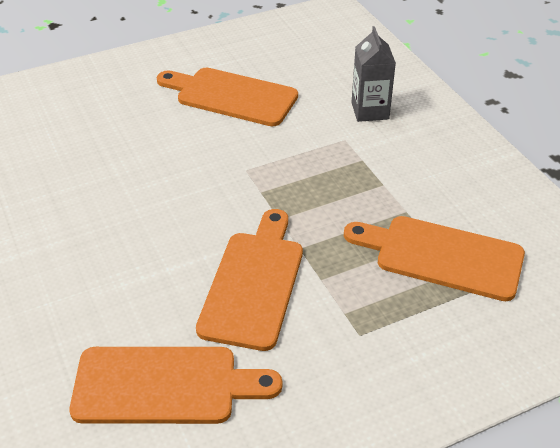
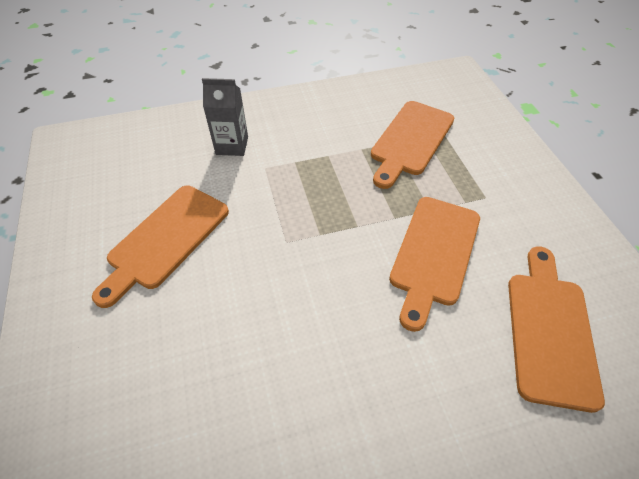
camera: 80 degrees left, 10 degrees up
orange cutting board [196,209,303,351] -> orange cutting board turned 90 degrees counterclockwise [389,197,480,332]

